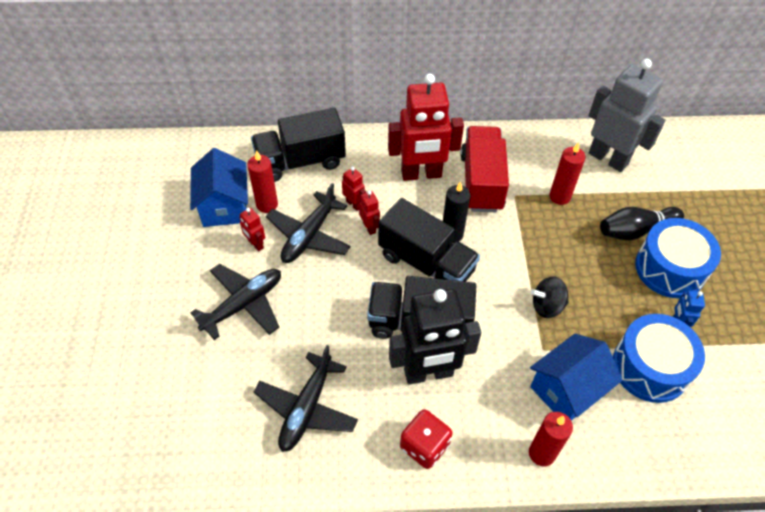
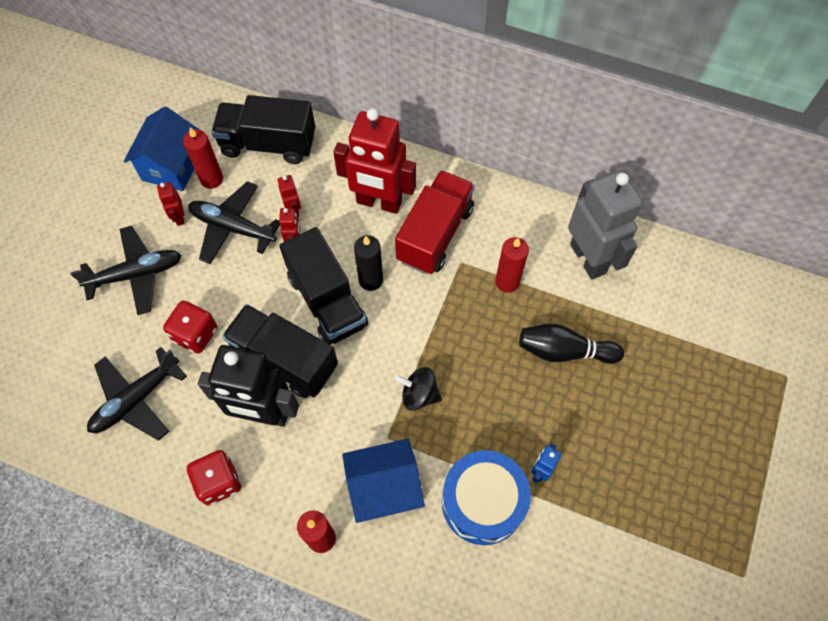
camera: 25 degrees right, 10 degrees up
black plane [266,183,351,263] -> black plane turned 60 degrees clockwise [188,181,280,264]
blue drum [635,218,721,298] -> none
none -> red dice [163,301,217,354]

